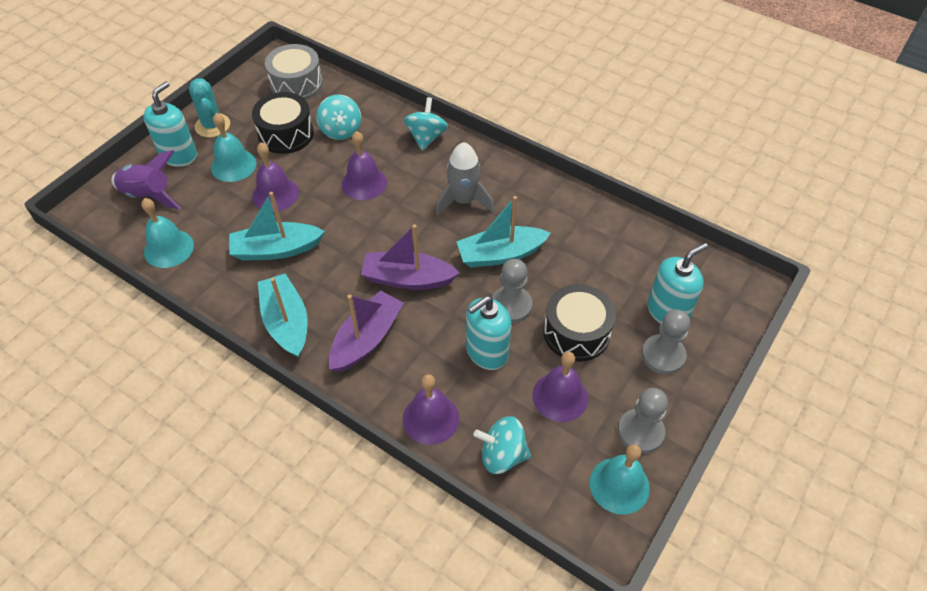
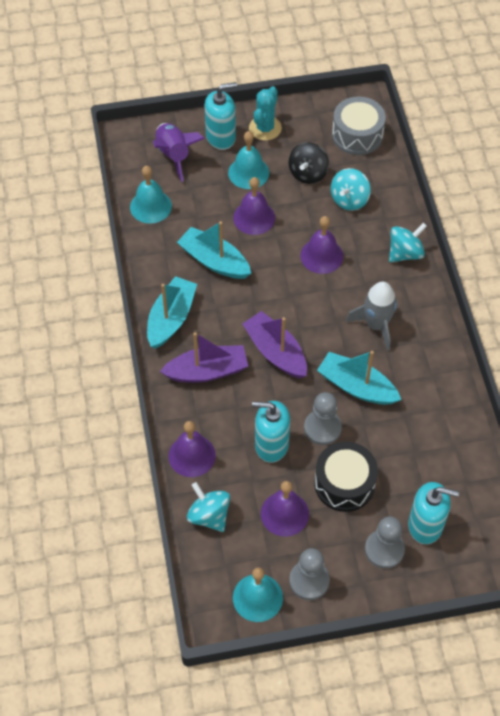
camera: 45 degrees right, 5 degrees up
black drum [252,92,314,154] -> black spinning top [288,142,329,184]

